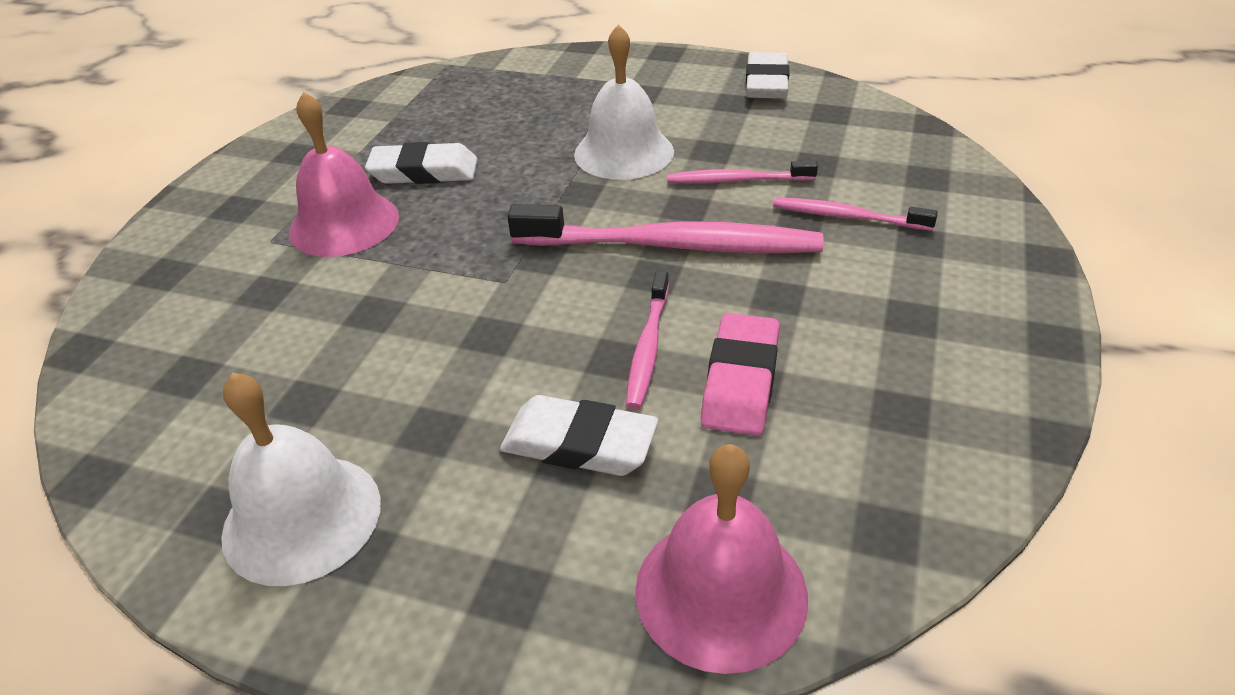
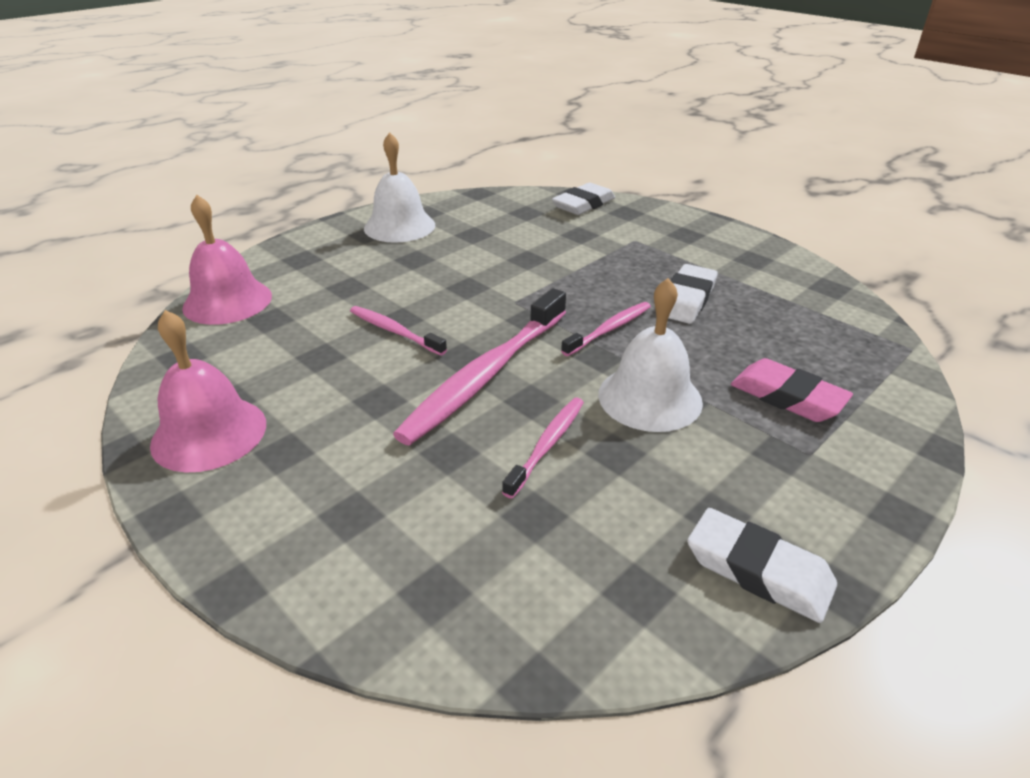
camera: 115 degrees right, 5 degrees down
pink bell [289,92,399,257] -> pink bell moved to [150,310,266,472]
white eraser [500,395,658,476] -> white eraser moved to [552,182,615,215]
pink eraser [701,313,780,436] -> pink eraser moved to [731,358,853,422]
pink toothbrush [773,197,938,231] -> pink toothbrush moved to [561,302,651,356]

